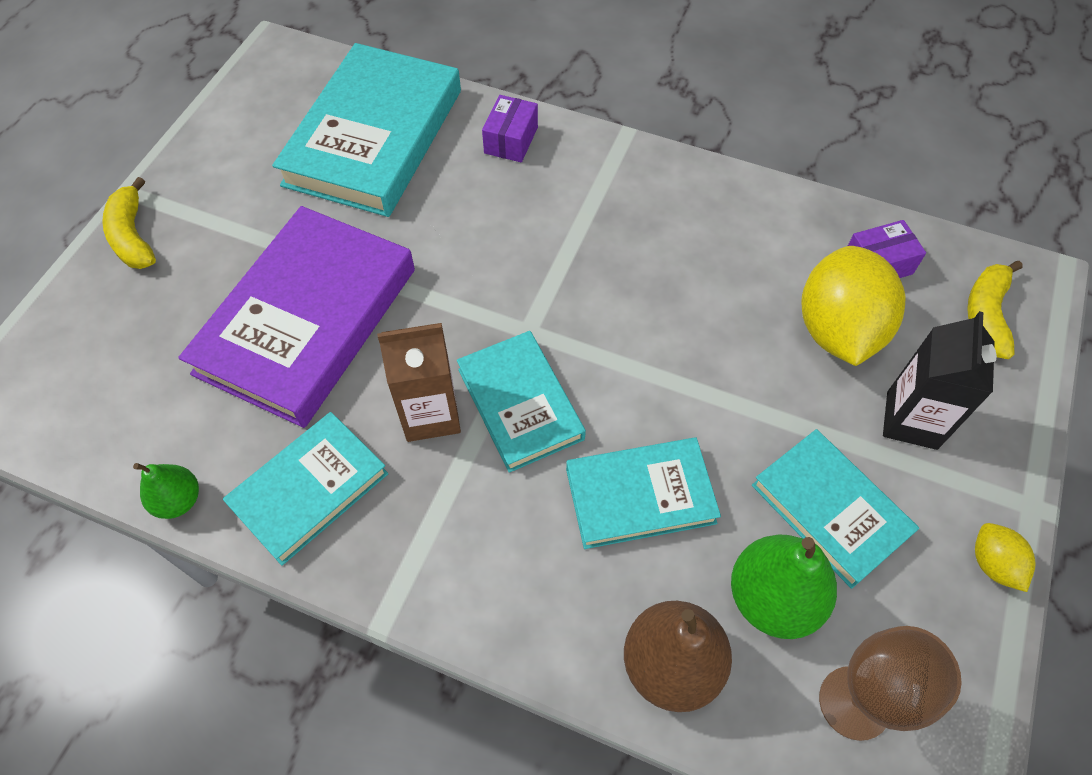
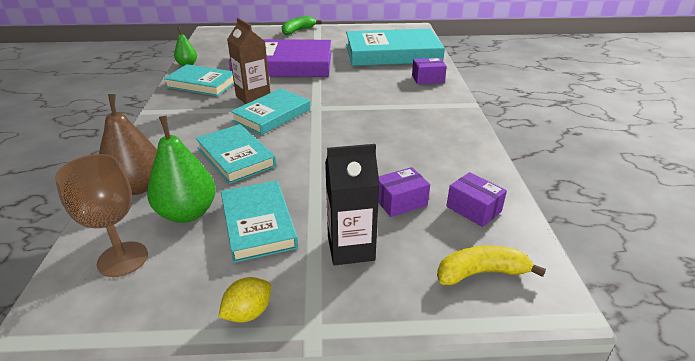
camera: 65 degrees right, 25 degrees down
yellow banana [102,177,156,269] -> green banana [282,16,321,35]
turquoise book [752,429,919,589] -> turquoise book turned 45 degrees counterclockwise [221,181,298,263]
yellow lemon [801,246,905,366] -> purple box [378,167,430,217]

